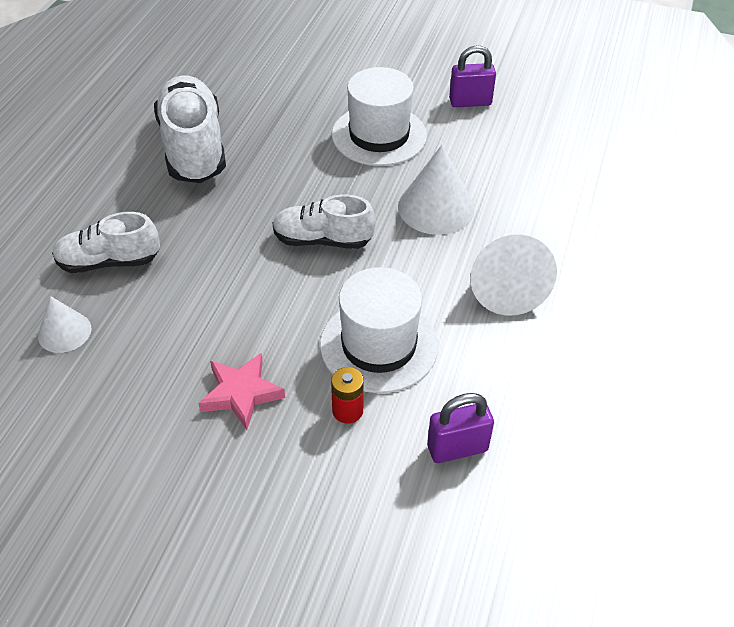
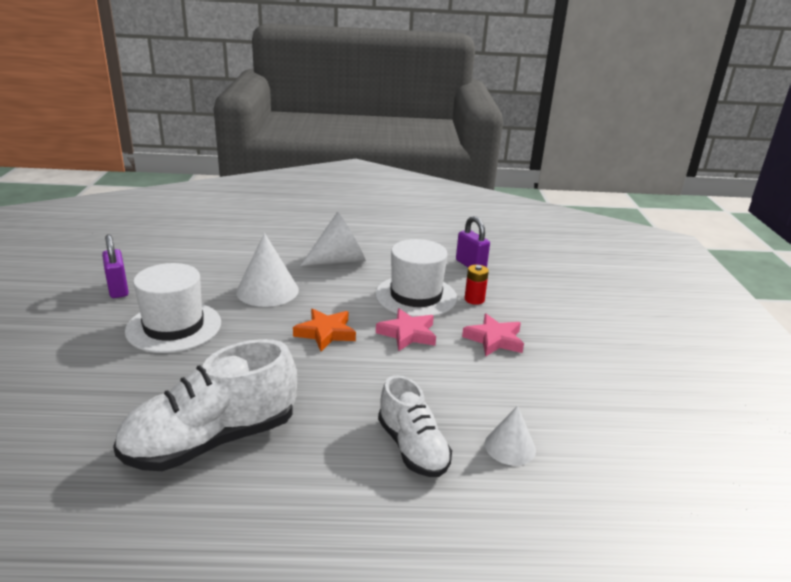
camera: 110 degrees left, 20 degrees down
white shoe [273,195,376,249] -> orange star [293,309,356,351]
none -> pink star [376,308,436,351]

